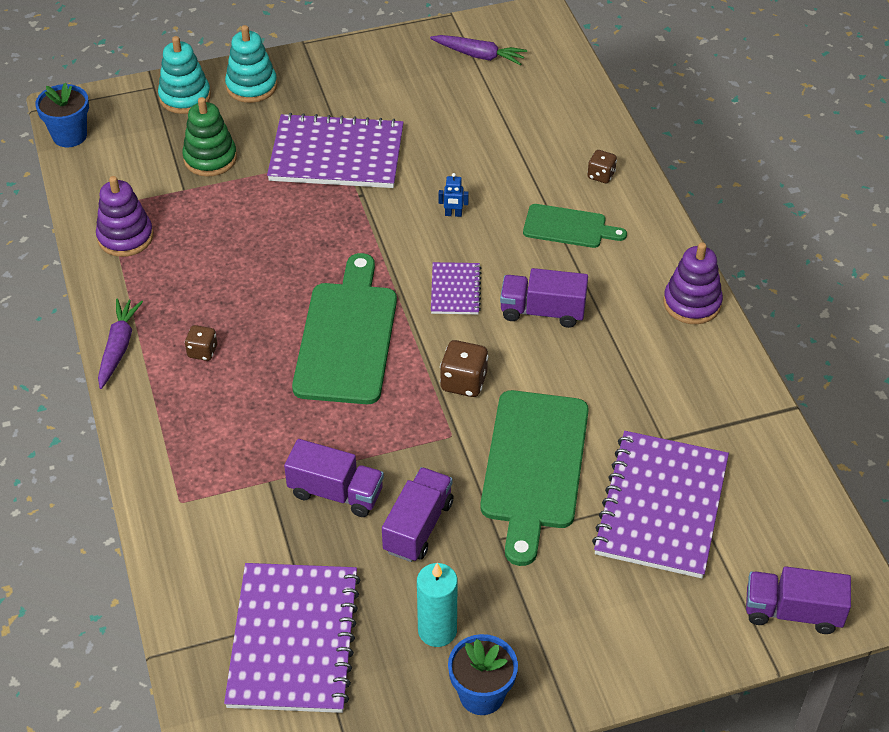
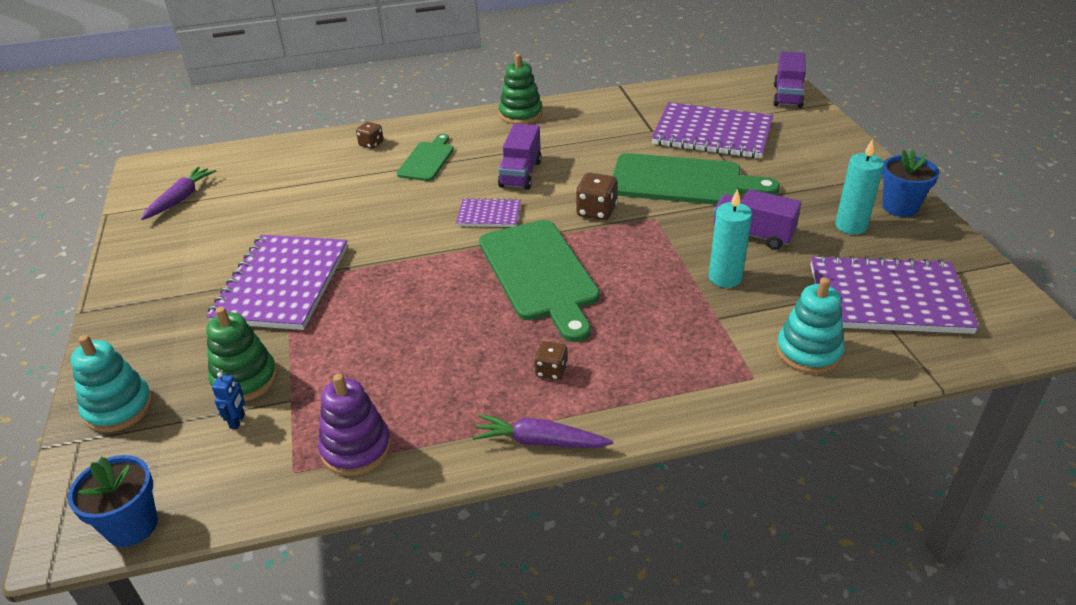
camera: 85 degrees left, 10 degrees down
turquoise stacking toy [225,25,277,103] -> turquoise stacking toy moved to [776,277,845,374]
purple truck [284,439,384,517] -> turquoise candle [709,189,752,288]
green cutting board [292,253,397,404] -> green cutting board turned 120 degrees counterclockwise [479,220,600,342]
blue robot [439,173,469,217] -> blue robot moved to [212,372,245,429]
purple stacking toy [664,242,723,324] -> green stacking toy [499,54,543,124]

